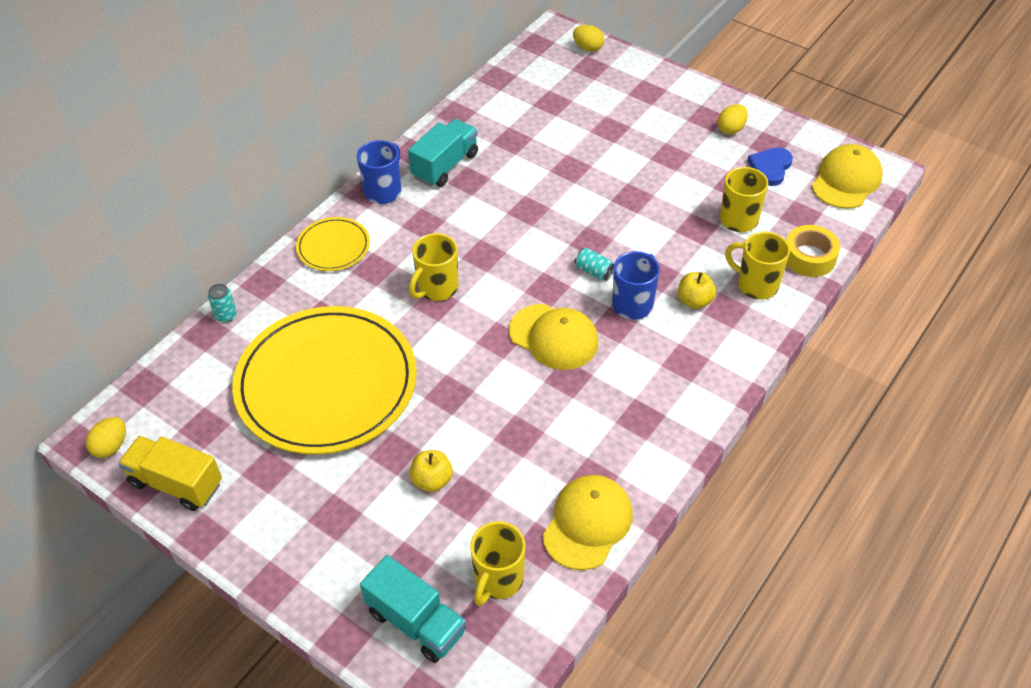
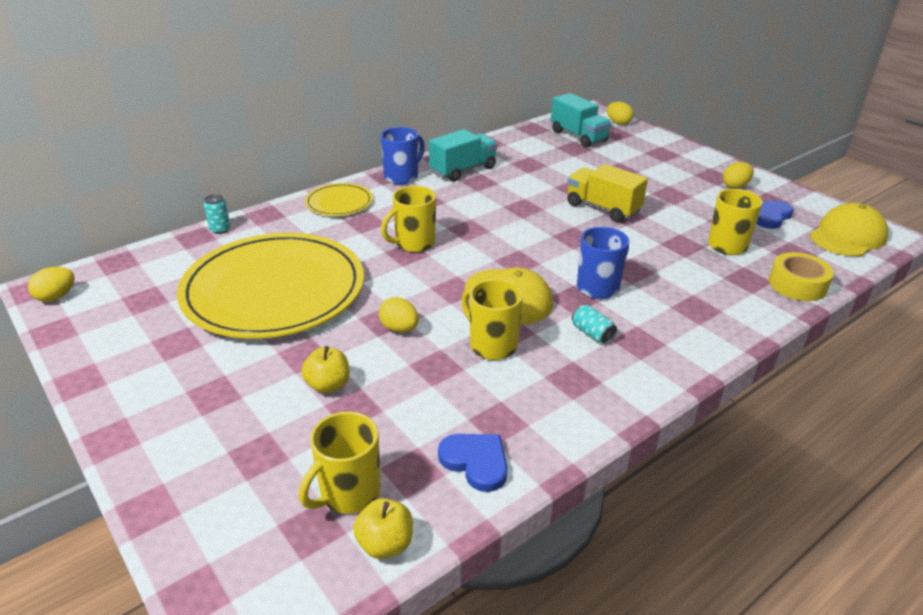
camera: 15 degrees right, 15 degrees down
yellow truck [118,436,222,511] -> yellow truck moved to [567,164,648,222]
turquoise truck [360,555,466,663] -> turquoise truck moved to [551,93,612,148]
yellow cap [543,475,633,570] -> blue heart [438,434,508,492]
turquoise can [575,248,614,281] -> turquoise can moved to [572,305,617,344]
yellow apple [678,272,716,309] -> yellow apple moved to [353,498,413,559]
yellow mug [725,232,790,299] -> yellow mug moved to [462,279,523,360]
none -> yellow egg [379,297,419,332]

